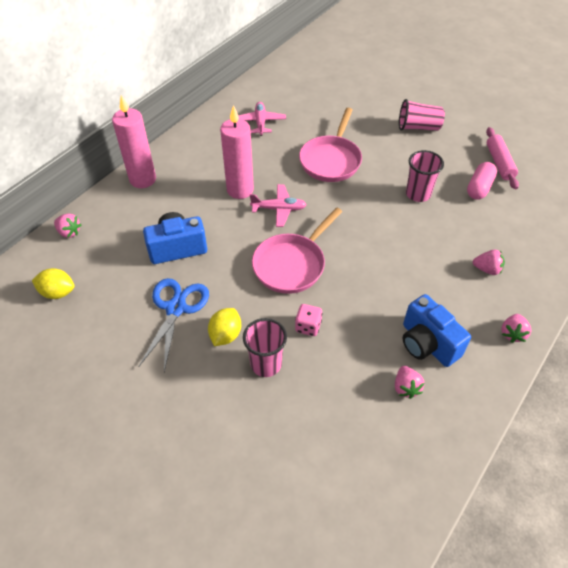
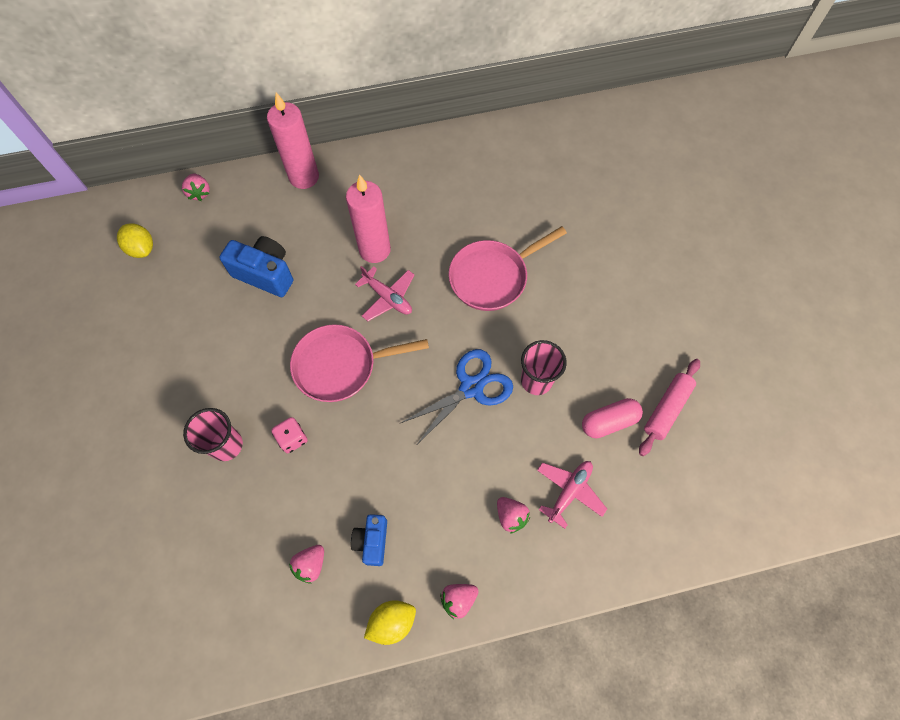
camera: 40 degrees right, 15 degrees up
blue scissors [138,278,209,372] -> blue scissors moved to [401,349,513,444]
yellow lemon [208,308,241,346] -> yellow lemon moved to [364,600,416,645]
pink plane [238,102,286,136] -> pink plane moved to [537,461,607,529]
pink cup [399,99,445,131] -> none
blue camera [402,294,471,367] -> blue camera [351,514,387,566], size x0.63

